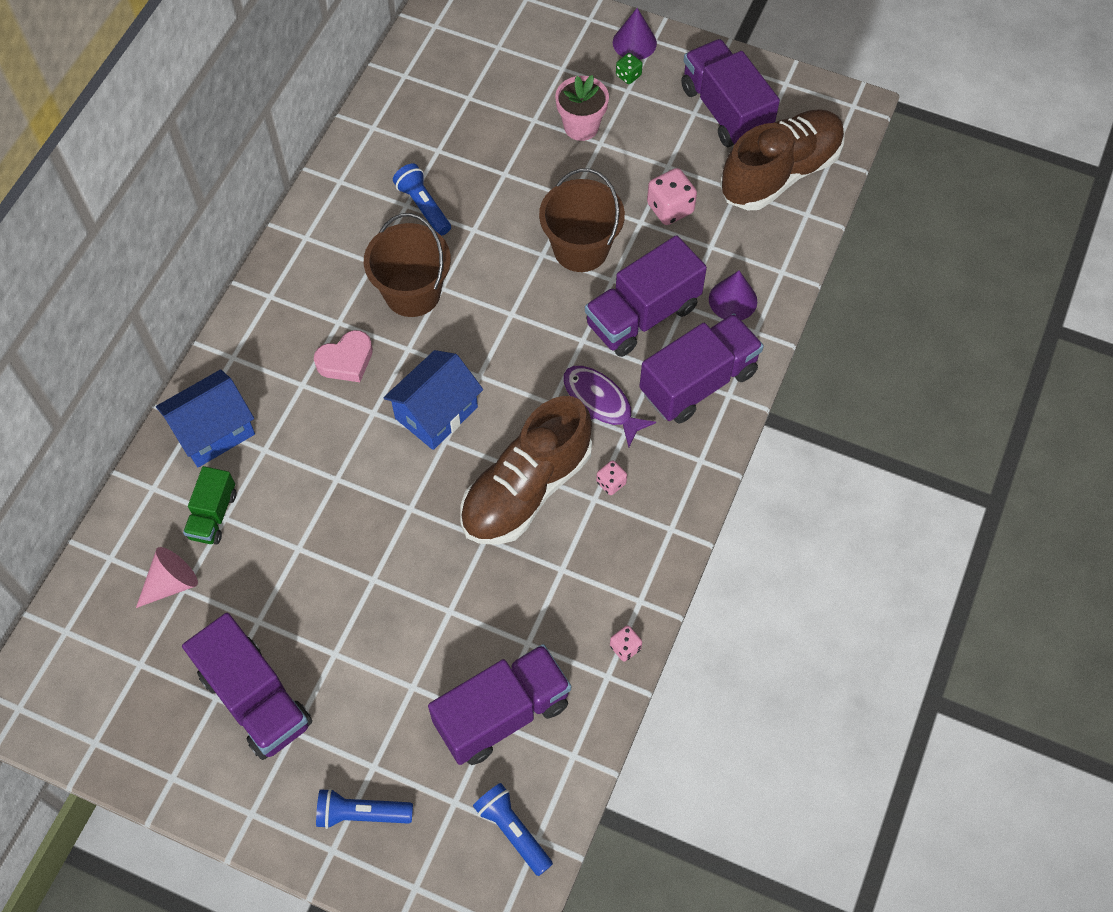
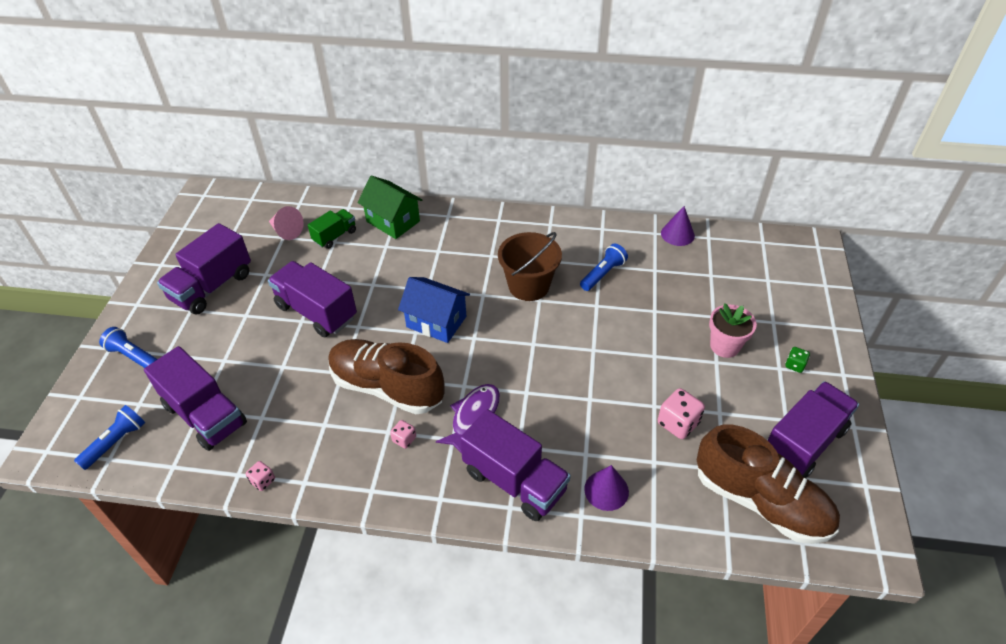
camera: 75 degrees right, 15 degrees down
blue house [156,370,255,467] -> green house [357,175,422,239]
green truck [183,466,236,545] -> green truck turned 135 degrees clockwise [308,209,356,249]
pink heart [314,330,373,382] -> none
blue flashlight [316,788,413,829] -> blue flashlight turned 45 degrees counterclockwise [99,327,158,368]
brown bucket [539,169,625,272] -> none
purple truck [585,235,707,357] -> purple truck moved to [268,261,357,337]
purple cone [613,8,657,60] -> purple cone moved to [661,206,695,246]

